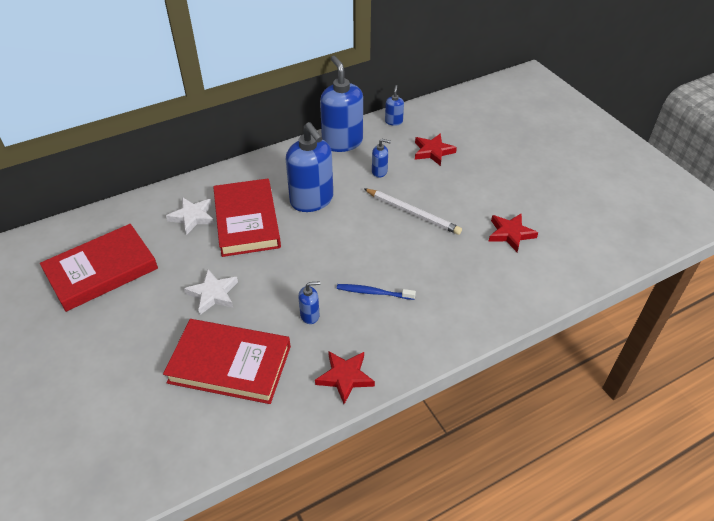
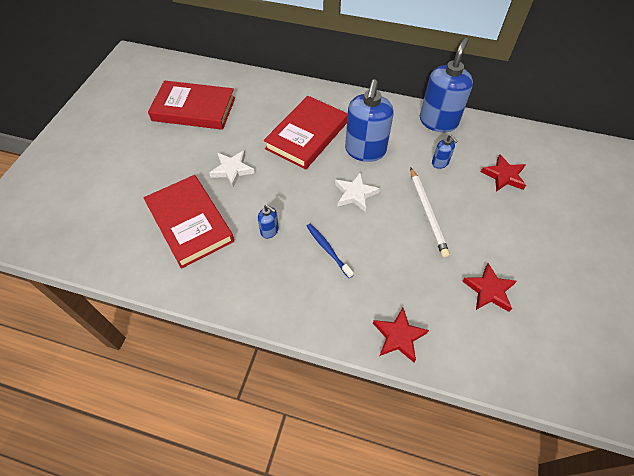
camera: 45 degrees right, 10 degrees up
white star [166,197,214,235] -> white star moved to [335,172,380,212]
red star [315,351,375,404] -> red star moved to [373,308,429,363]
blue soap dispenser [385,85,404,126] -> none

